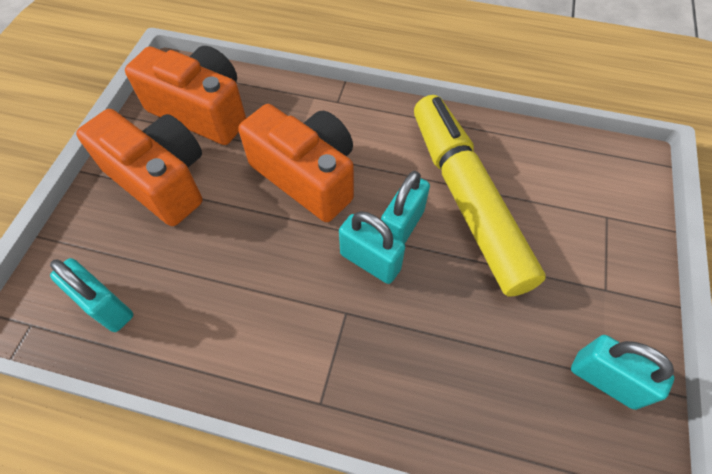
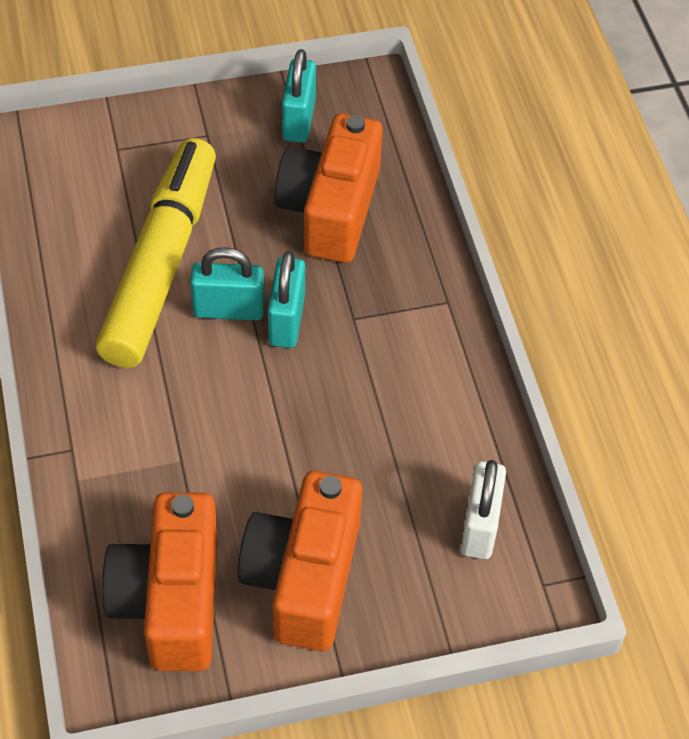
camera: 120 degrees left, 5 degrees down
turquoise padlock [50,258,133,332] -> white padlock [461,460,506,559]
orange camera [238,104,354,222] -> orange camera moved to [275,114,383,263]
yellow marker [414,95,546,297] -> yellow marker turned 150 degrees clockwise [96,138,216,368]

